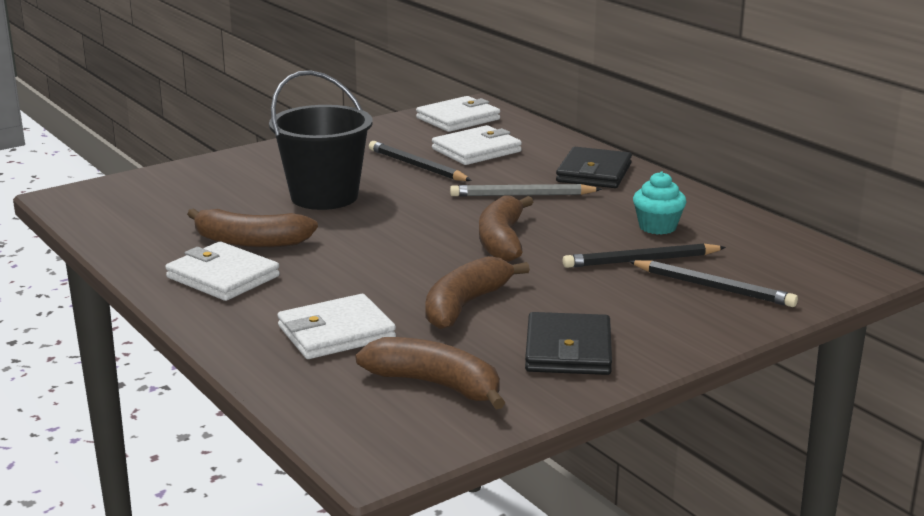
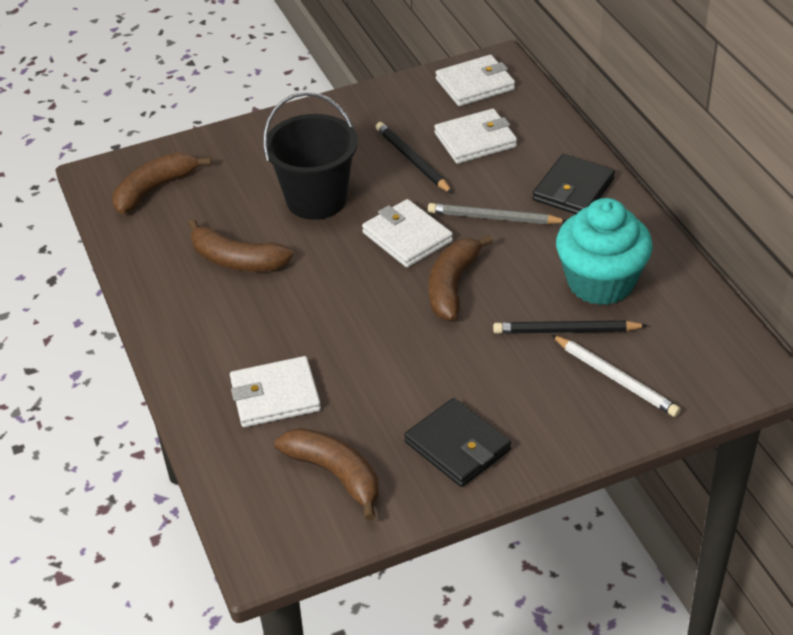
camera: 15 degrees right, 20 degrees up
white wallet [165,242,280,301] -> white wallet moved to [362,199,453,268]
brown banana [425,256,530,329] -> brown banana moved to [113,152,211,214]
black wallet [525,312,612,375] -> black wallet turned 60 degrees counterclockwise [404,398,511,487]
black pencil [629,260,798,307] -> white pencil [552,335,681,417]
turquoise cupcake [633,172,686,235] -> turquoise cupcake [556,198,653,305], size x1.92

